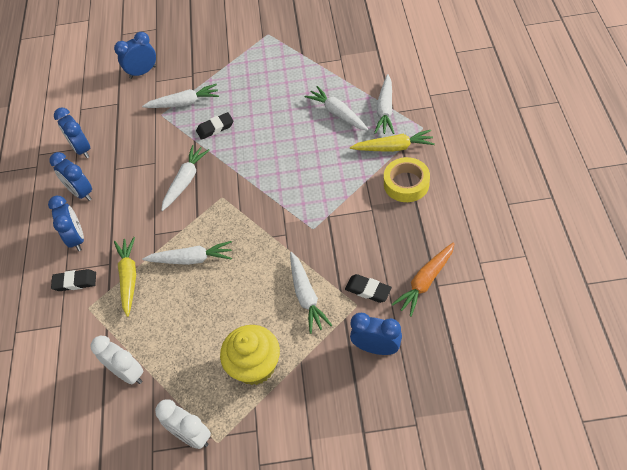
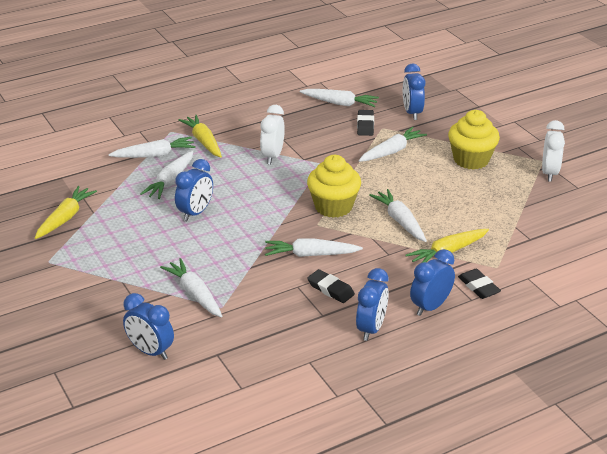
camera: 120 degrees left, 20 degrees down
blue clock [54,108,90,158] -> blue clock moved to [175,159,213,221]
white clock [91,336,143,384] -> white clock moved to [260,105,285,164]
black eraser [196,112,233,140] -> black eraser moved to [307,269,355,303]
yellow tape [384,157,430,202] -> none
orange carrot [392,242,455,317] -> white carrot [300,89,379,107]
none -> yellow carrot [35,186,97,239]
none -> yellow cupcake [307,155,361,218]

